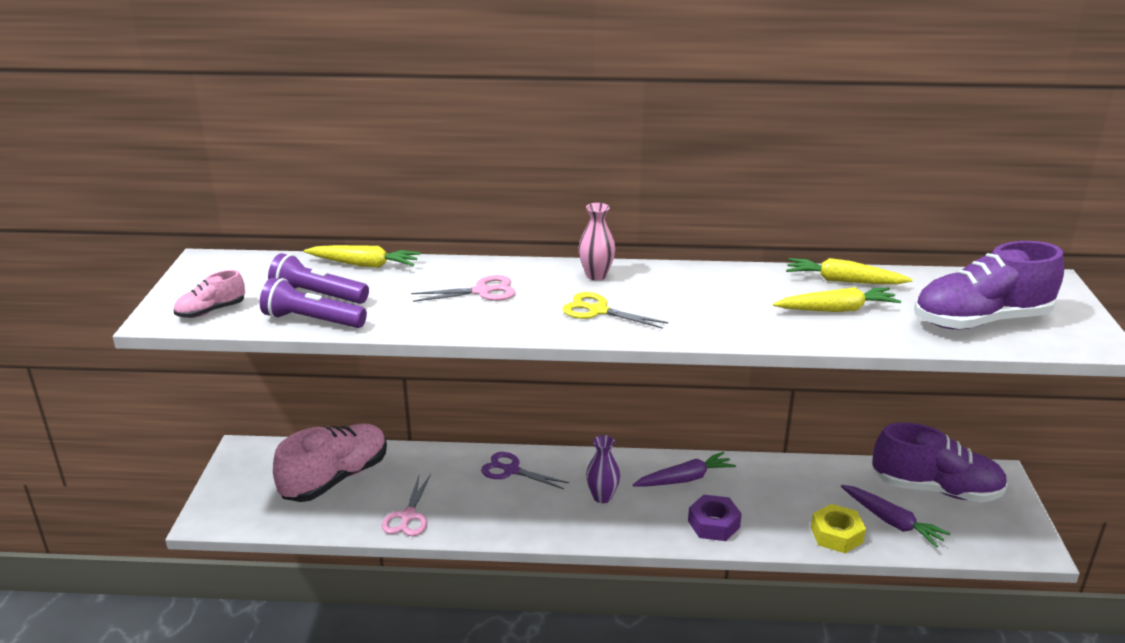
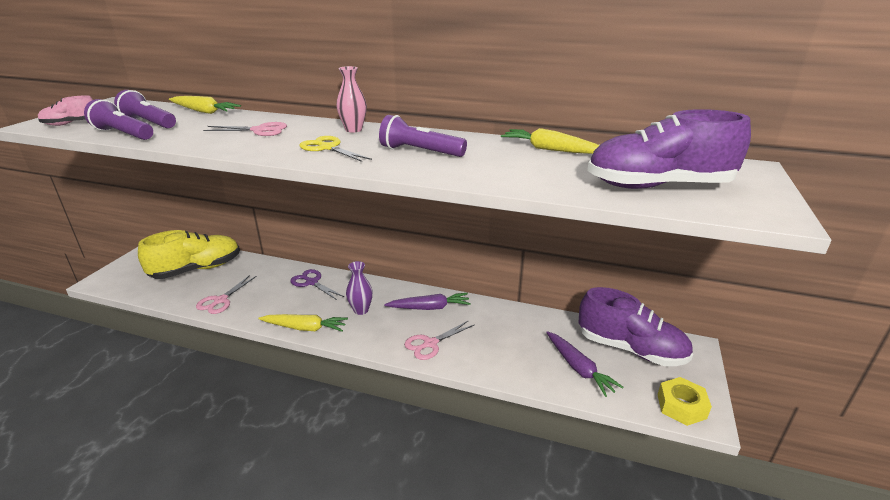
camera: 15 degrees right, 0 degrees up
pink shoe [273,424,387,502] -> yellow shoe [138,230,240,279]
purple nut [688,494,742,541] -> pink scissors [404,320,474,360]
yellow carrot [773,287,901,312] -> yellow carrot moved to [258,314,348,332]
yellow nut [811,504,866,553] -> yellow nut moved to [657,377,712,426]
none -> purple flashlight [379,115,467,157]

